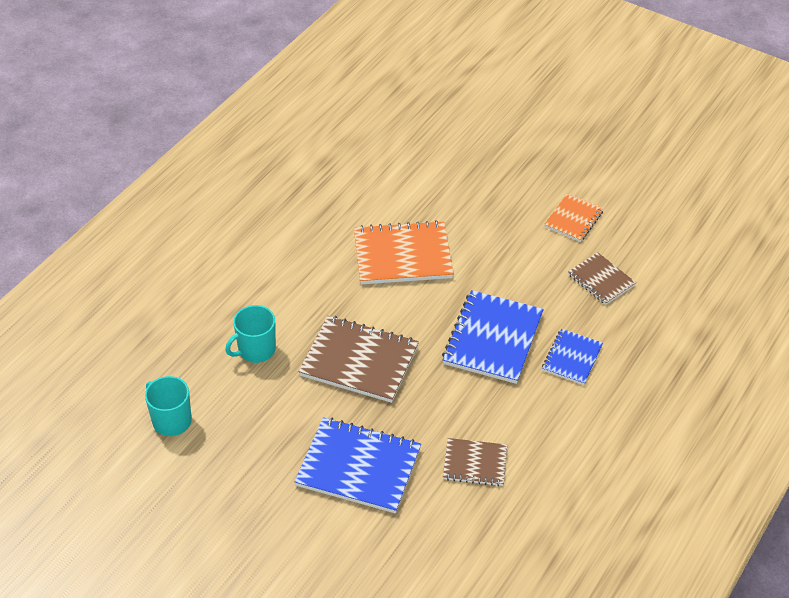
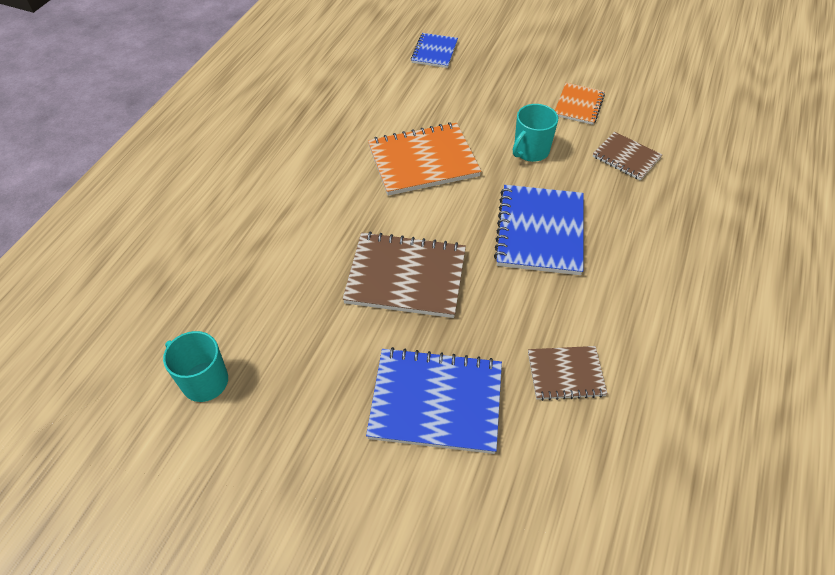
camera: 10 degrees left, 5 degrees up
turquoise mug [225,305,276,363] -> turquoise mug moved to [513,104,558,162]
blue notebook [542,329,603,385] -> blue notebook moved to [411,33,458,68]

